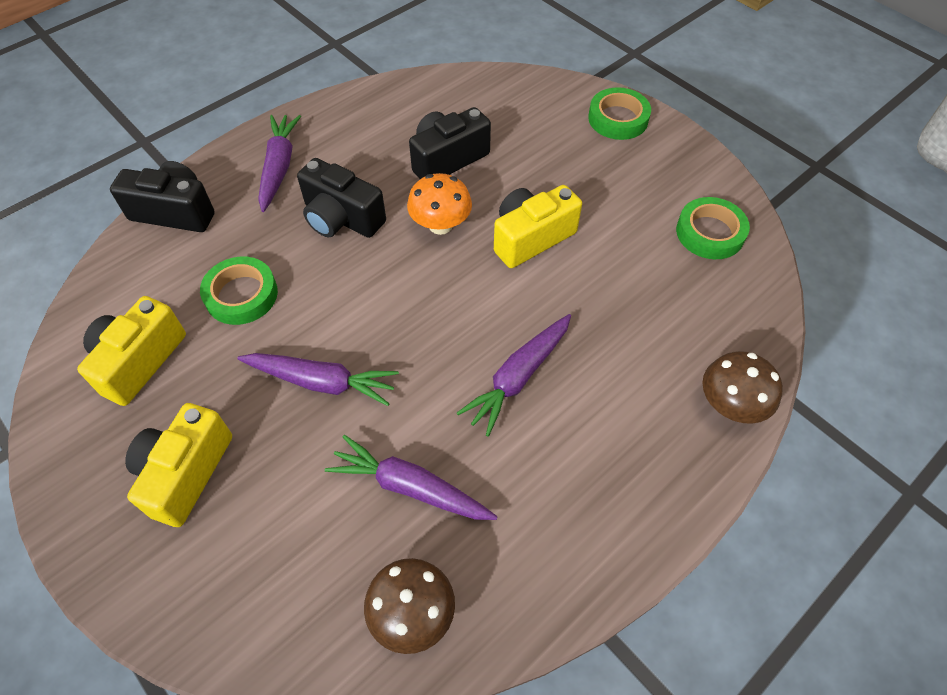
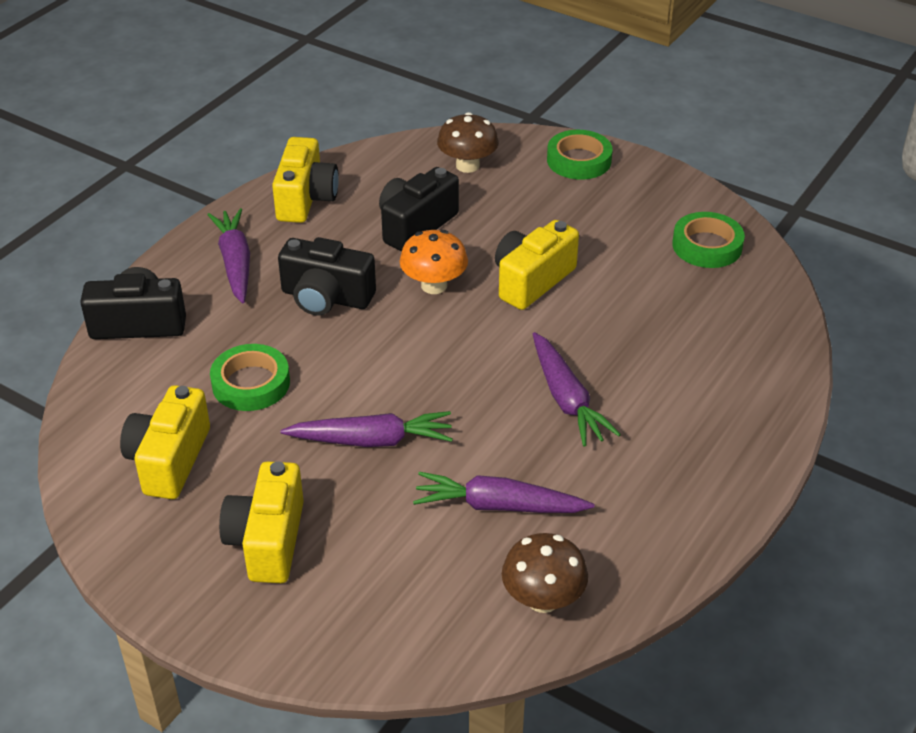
camera: 15 degrees left, 15 degrees down
purple carrot [457,314,571,436] -> purple carrot turned 45 degrees counterclockwise [533,332,621,447]
brown mushroom [703,351,783,424] -> brown mushroom moved to [437,112,499,173]
none -> yellow camera [272,137,339,223]

